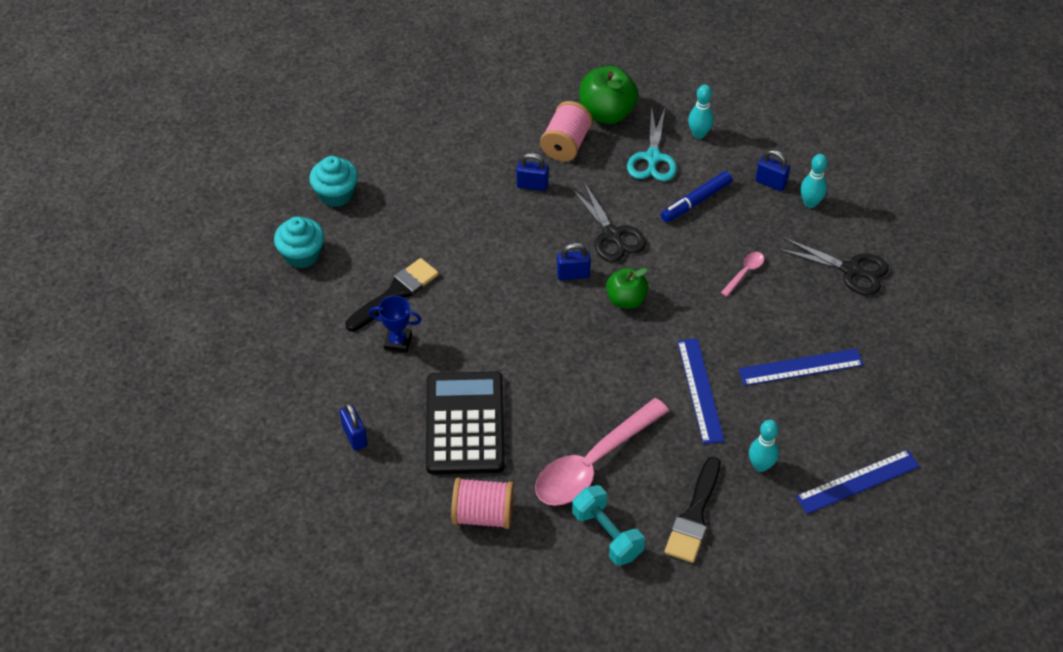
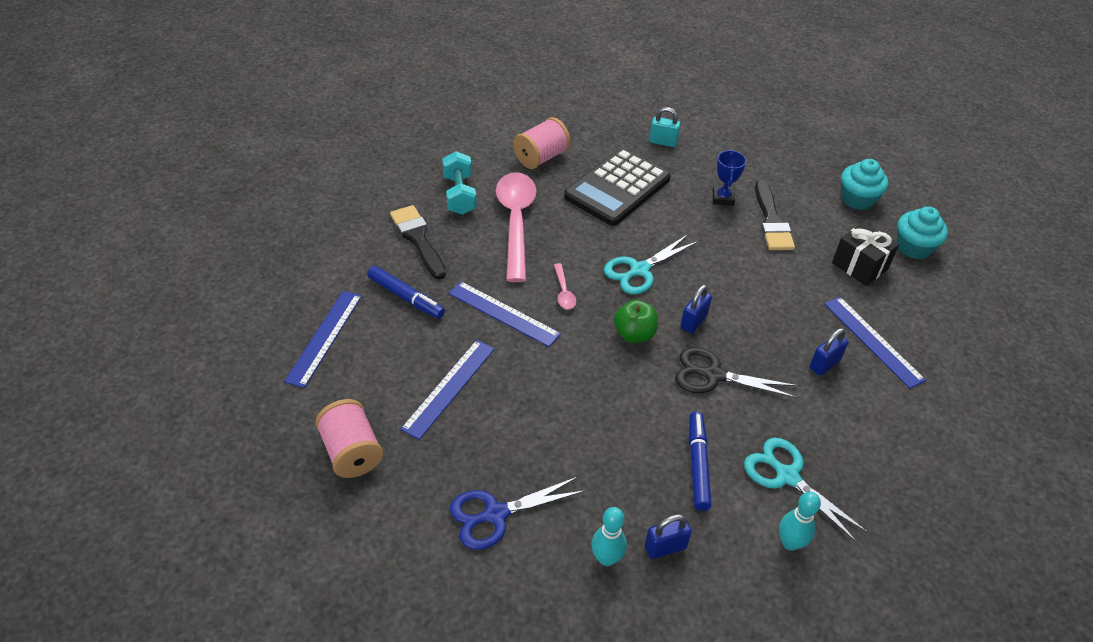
camera: 130 degrees right, 5 degrees down
blue padlock [340,402,368,451] -> turquoise padlock [649,107,681,147]
blue trophy [369,296,421,353] -> blue trophy turned 45 degrees counterclockwise [713,150,747,206]
black calculator [426,371,505,475] -> black calculator turned 90 degrees clockwise [564,148,671,226]
pink spool [540,101,593,162] -> pink spool moved to [315,399,383,478]
turquoise dumbbell [572,485,645,566] -> turquoise dumbbell turned 75 degrees clockwise [442,151,477,215]
green apple [579,66,639,124] -> none
pink spoon [721,252,764,297] -> pink spoon moved to [554,263,576,310]
turquoise bowling pin [749,420,779,472] -> blue marker [367,266,445,319]
black scissors [778,238,889,295] -> blue scissors [450,477,586,550]
none -> turquoise scissors [604,234,698,294]
none -> blue ruler [824,296,926,389]
none -> black gift [832,222,899,286]

